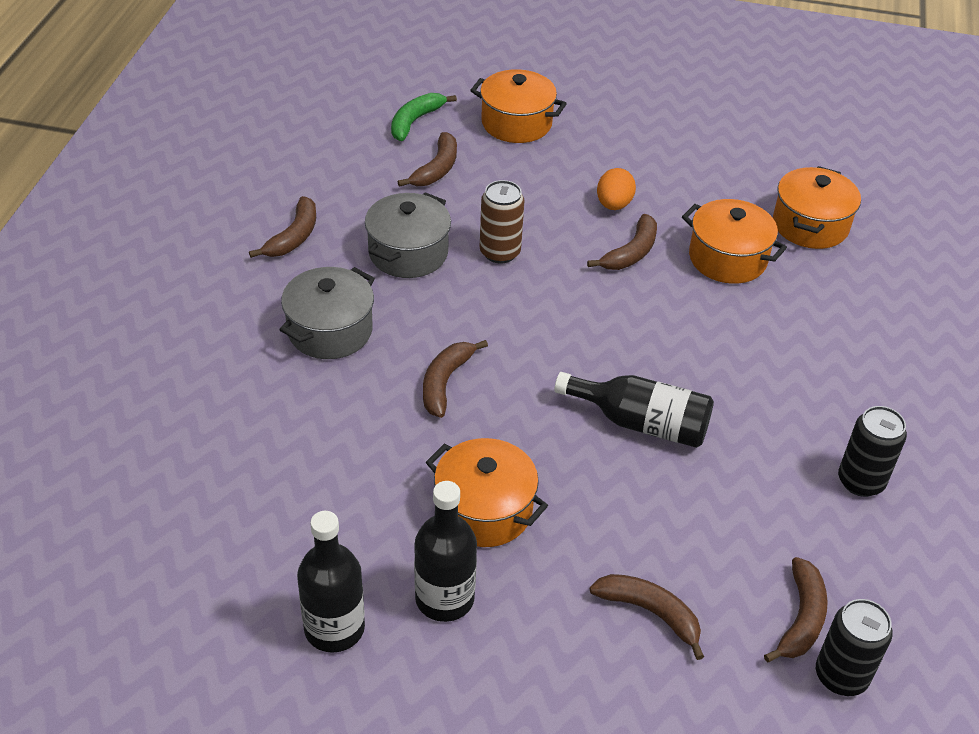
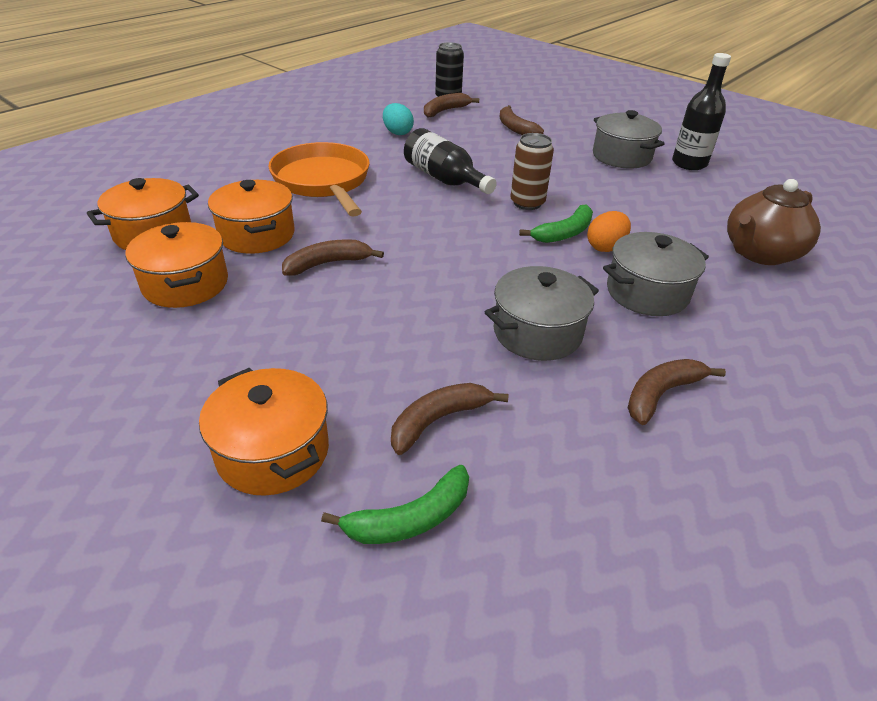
camera: 150 degrees left, 5 degrees down
black bottle [414,481,477,622] -> grey pot [593,110,664,168]
brown banana [423,340,488,418] -> green banana [519,204,593,243]
orange pot [426,438,548,547] -> orange pot moved to [125,222,228,308]
brown can [479,180,525,263] -> brown can moved to [510,133,554,210]
orange egg [597,168,636,210] -> orange egg moved to [587,211,631,252]
black can [838,406,907,497] -> none
none -> orange pan [269,142,370,217]
none -> turquoise egg [383,103,414,135]
none -> brown teapot [727,179,821,265]

